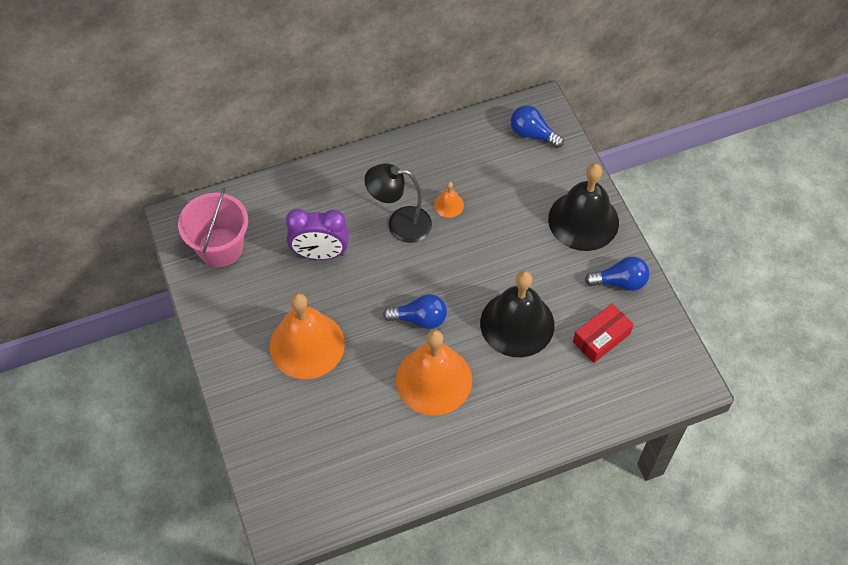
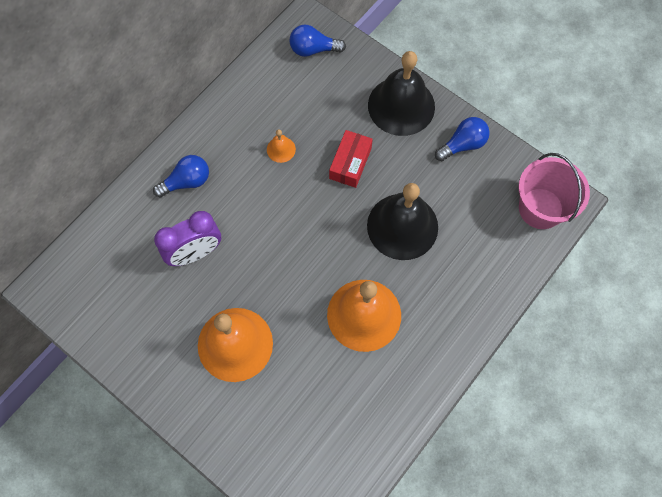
camera: 30 degrees left, 10 degrees up
pink bucket [178,188,248,267] -> pink bucket moved to [518,153,590,229]
black lamp [364,164,432,243] -> none
blue light bulb [383,294,447,329] -> blue light bulb moved to [153,155,209,197]
red box [573,303,634,363] -> red box moved to [329,130,373,188]

